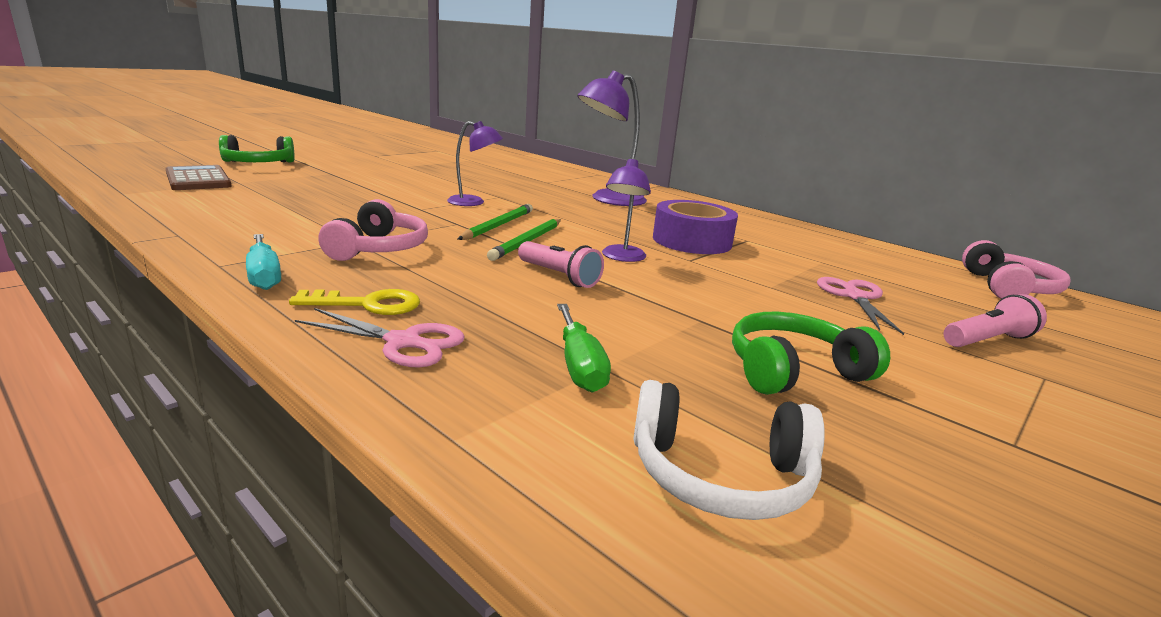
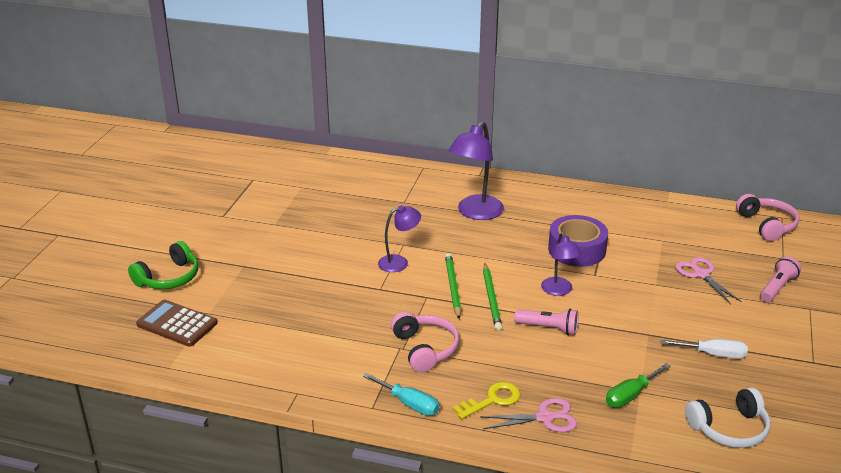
camera: 25 degrees left, 10 degrees up
green screwdriver [557,304,611,393] -> green screwdriver turned 90 degrees clockwise [606,363,671,408]
green headphones [732,312,890,395] -> white screwdriver [660,339,748,359]

